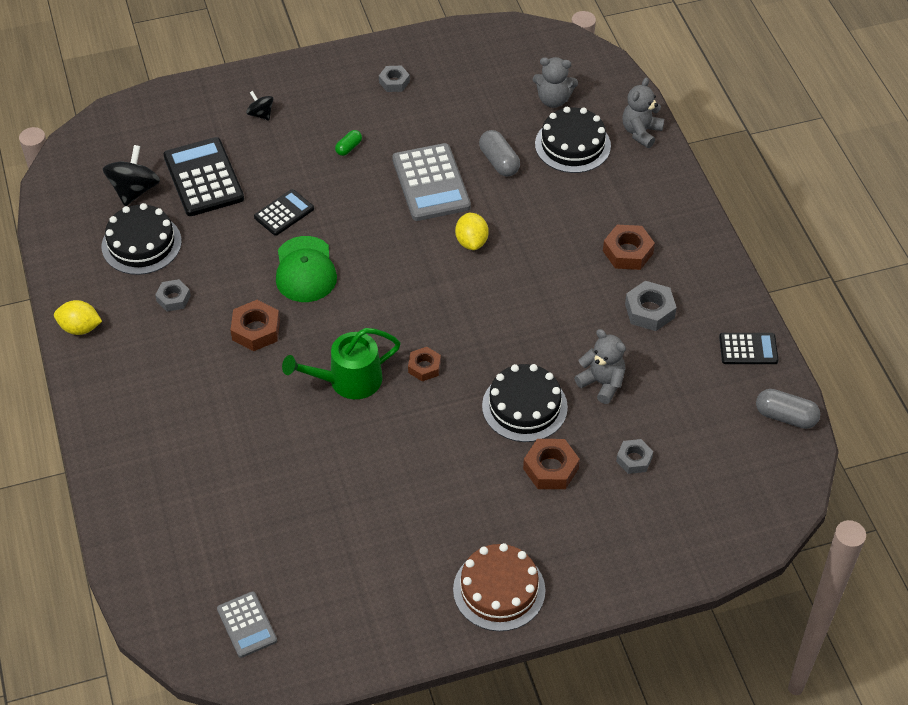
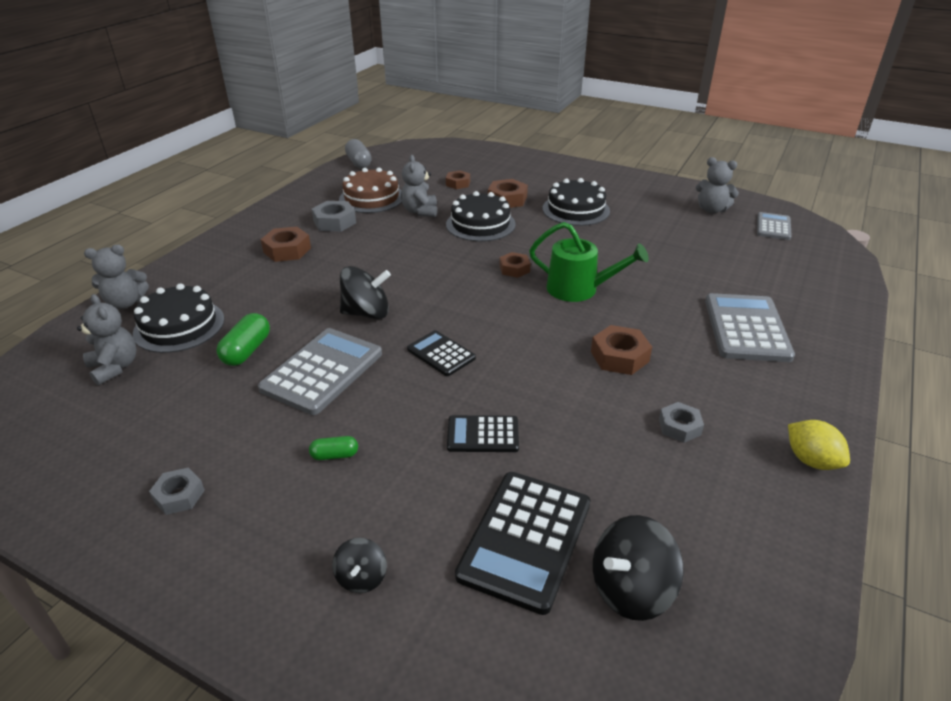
camera: 135 degrees left, 15 degrees down
black cake [102,203,182,275] -> black cake moved to [543,178,610,226]
green cap [276,236,337,302] -> none
brown cake [453,543,545,631] -> brown cake moved to [339,168,402,213]
yellow lemon [455,213,489,250] -> black spinning top [340,266,391,319]
grey capsule [479,130,520,176] -> green capsule [216,313,270,366]
grey nut [616,439,653,474] -> brown nut [446,170,470,189]
black calculator [719,333,779,364] -> black calculator moved to [407,330,476,376]
none -> grey teddy bear [696,157,739,213]
none -> grey calculator [705,293,795,362]

